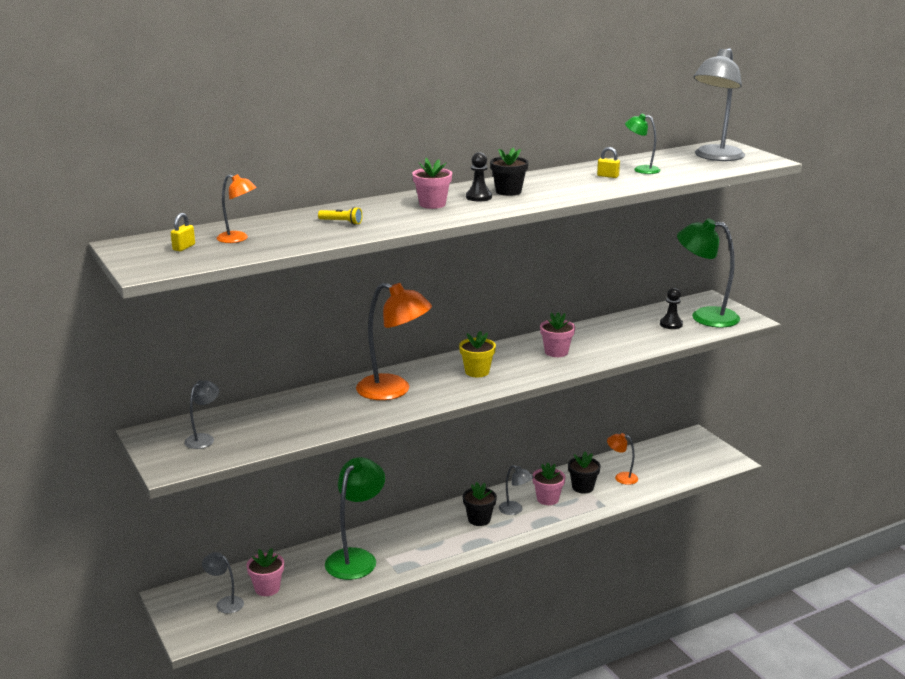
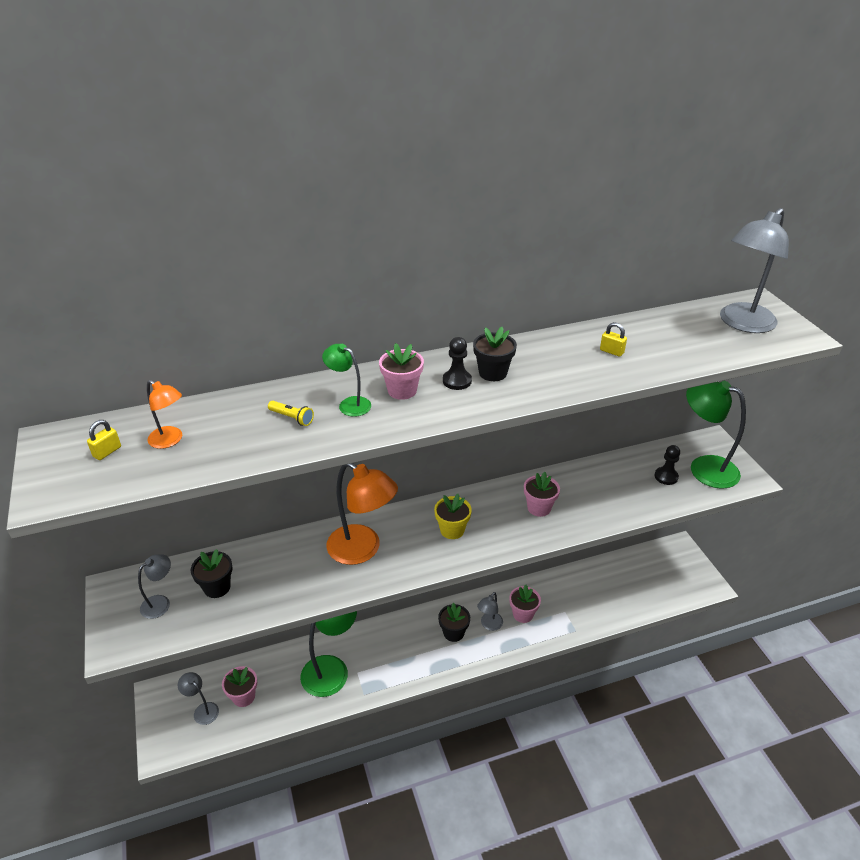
camera: 10 degrees right, 15 degrees up
grey lamp [499,465,533,515] -> grey lamp turned 75 degrees clockwise [477,592,503,631]
black flower pot [568,452,601,494] -> black flower pot moved to [191,549,232,598]
orange lamp [607,433,638,485] -> none
green lamp [625,114,660,174] -> green lamp moved to [322,344,371,417]

